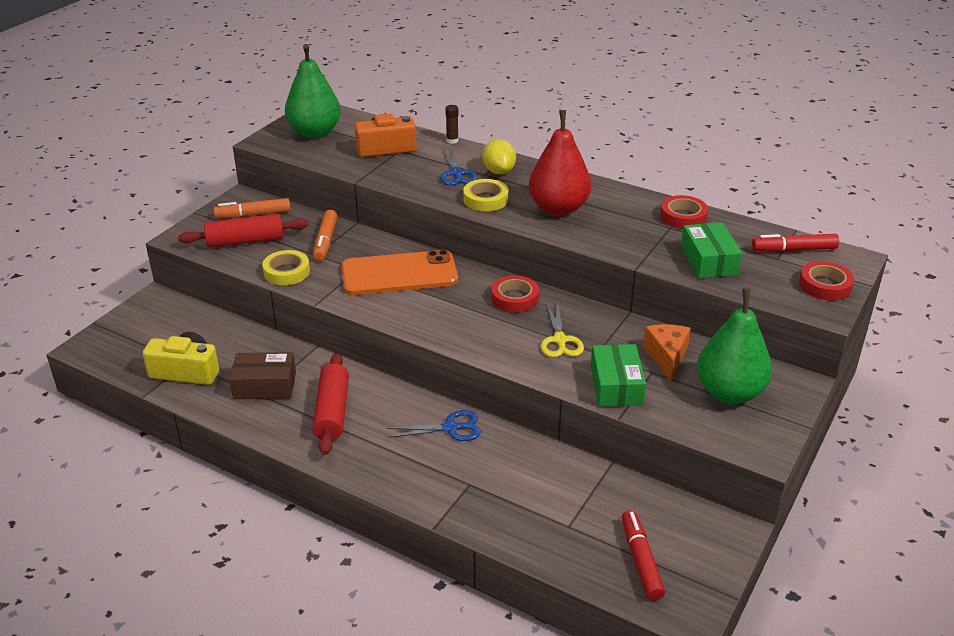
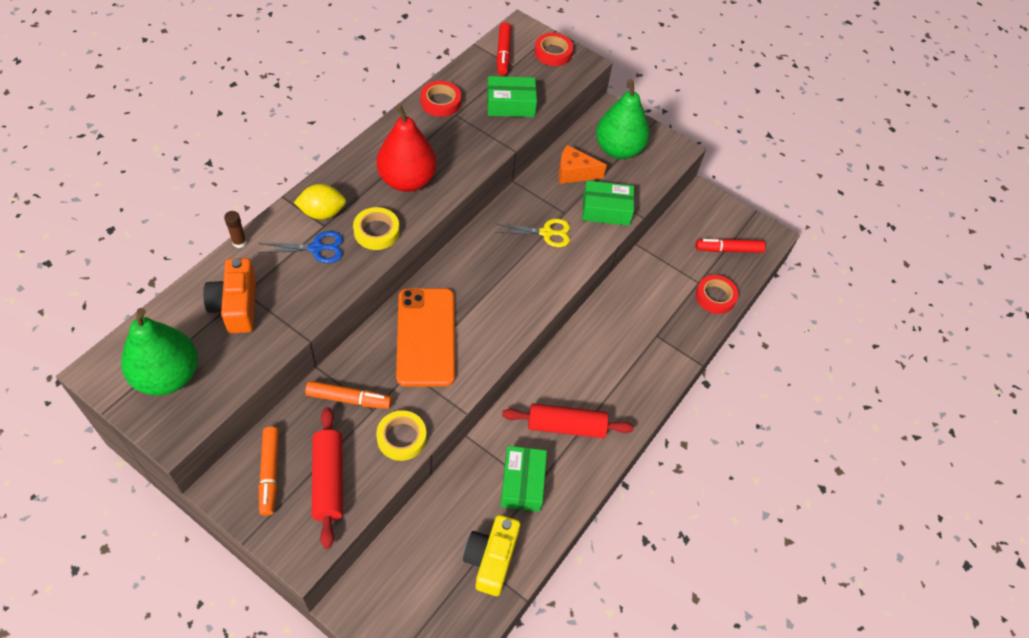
camera: 90 degrees left, 20 degrees up
brown box [229,352,296,399] -> green box [500,446,547,512]
blue scissors [387,410,481,441] -> none
red tape [491,275,539,313] -> red tape moved to [696,275,739,314]

